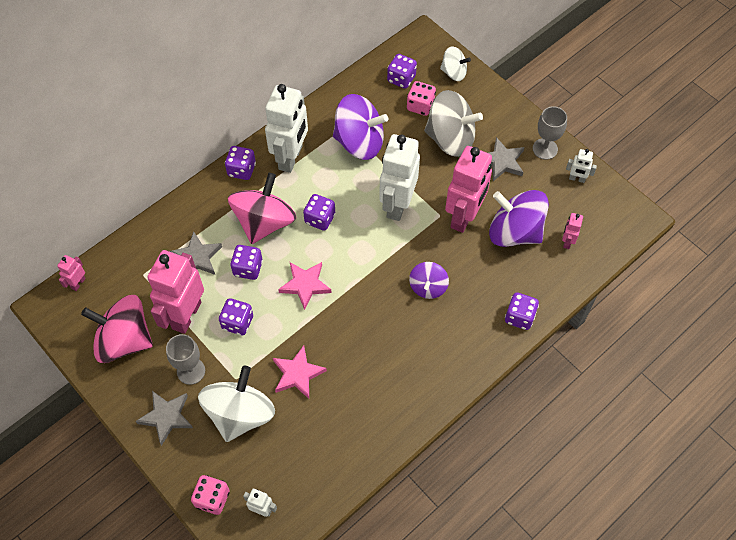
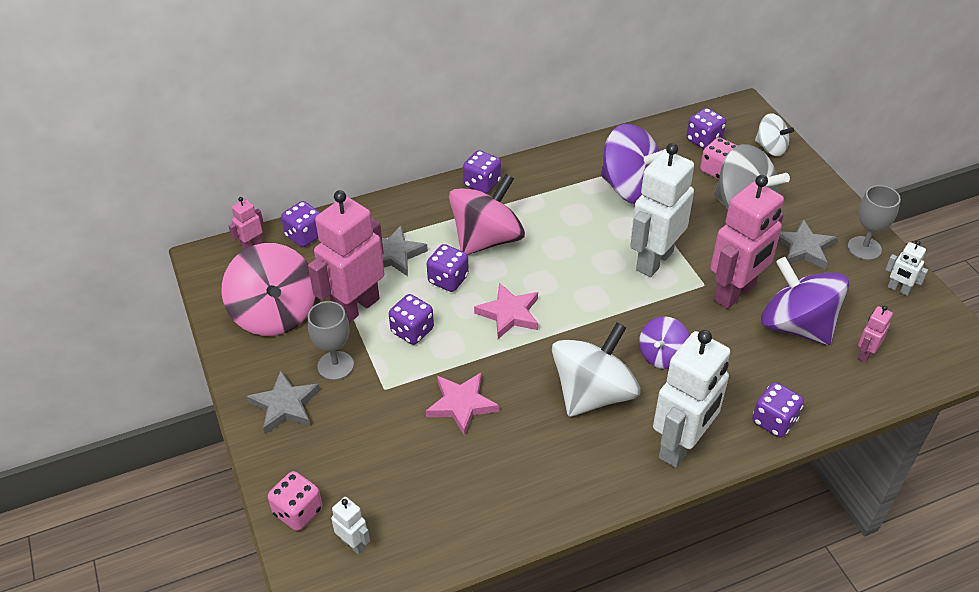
camera: 20 degrees right, 15 degrees down
pink spinning top [81,295,153,363] -> pink spinning top turned 150 degrees counterclockwise [222,243,316,336]
white spinning top [198,366,275,442] -> white spinning top moved to [552,322,640,417]
white robot [265,84,308,173] -> white robot moved to [653,330,730,468]
purple dice [303,194,335,231] -> purple dice moved to [281,201,320,247]

